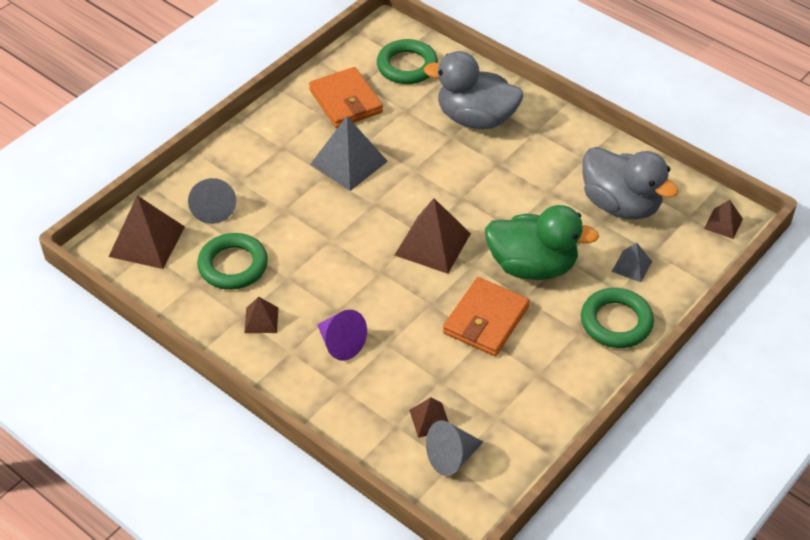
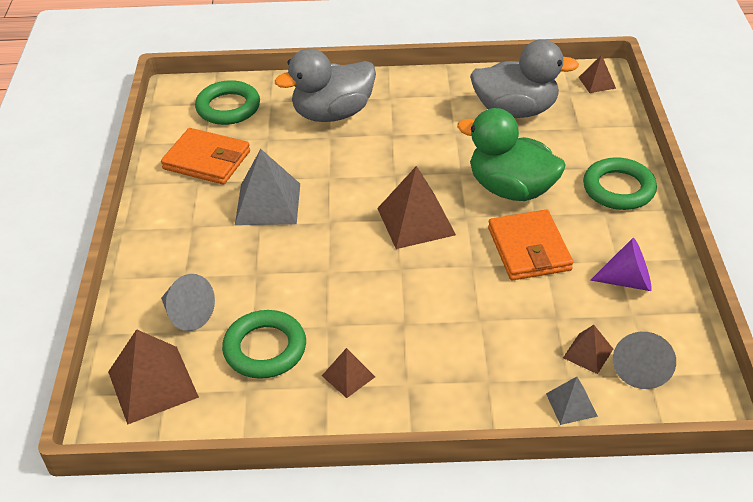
camera: 40 degrees left, 5 degrees down
purple cone [317,310,367,360] -> purple cone moved to [590,238,652,291]
green duck [485,205,599,280] -> green duck turned 120 degrees counterclockwise [457,108,566,201]
grey pyramid [612,242,652,283] -> grey pyramid moved to [546,377,598,425]

